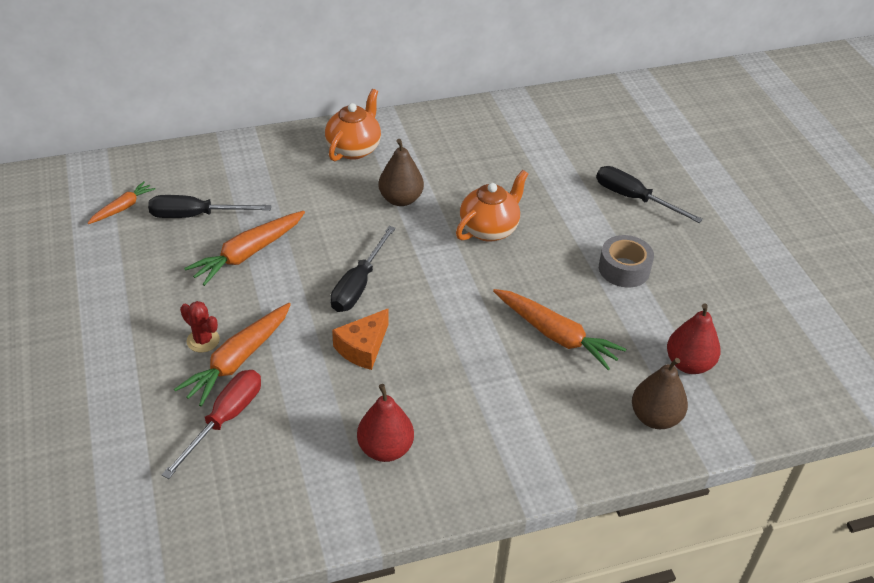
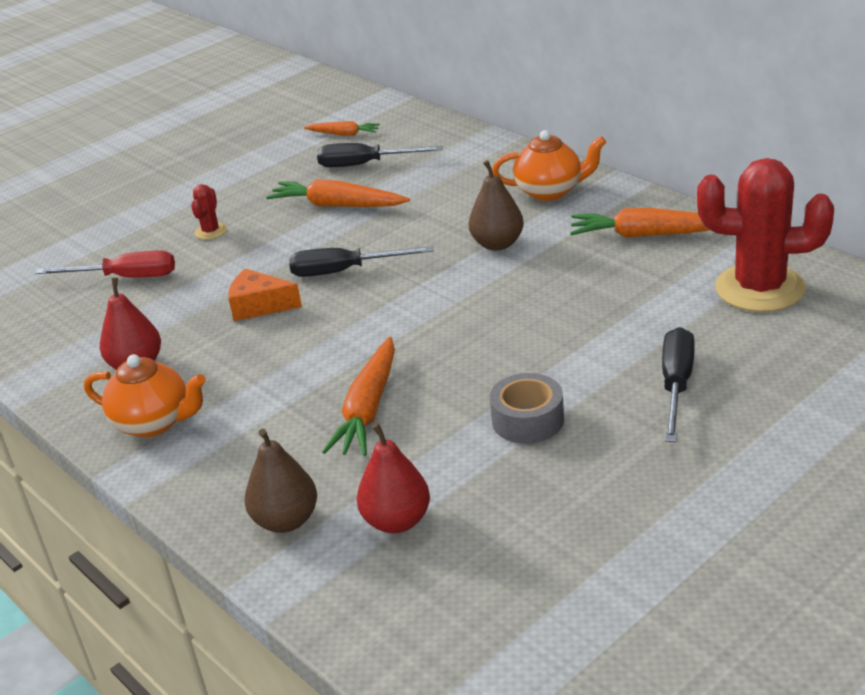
camera: 70 degrees right, 10 degrees down
black screwdriver [148,195,271,218] -> black screwdriver turned 60 degrees counterclockwise [317,143,443,167]
orange carrot [174,303,291,407] -> orange carrot moved to [570,208,710,238]
orange teapot [456,170,528,242] -> orange teapot moved to [84,354,206,437]
none -> red cactus [697,158,834,312]

